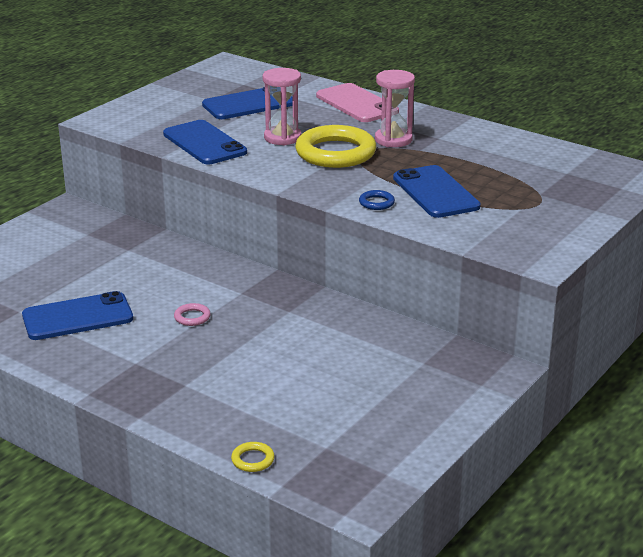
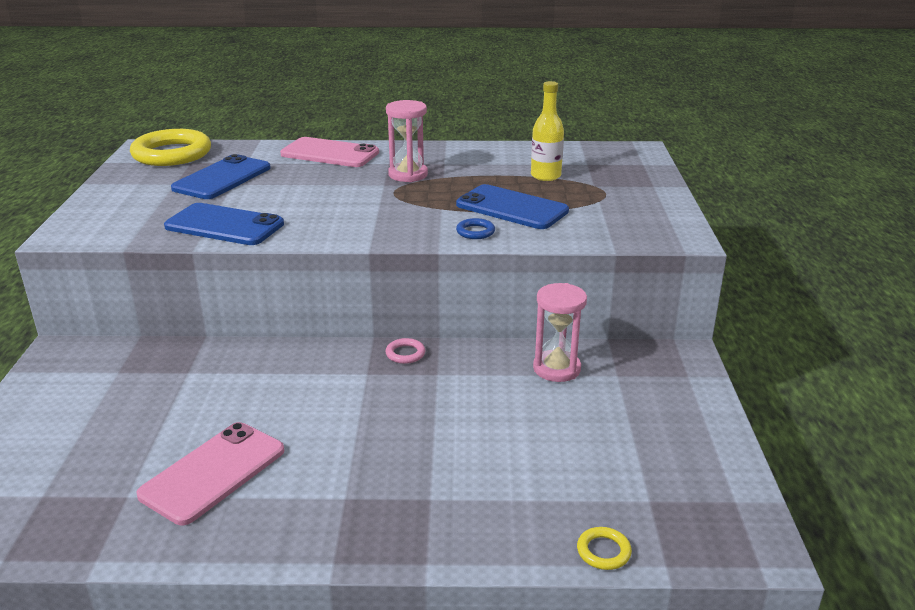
camera: 35 degrees left, 0 degrees up
blue phone [22,291,133,340] -> pink phone [137,422,285,525]
pink ring [174,303,211,326] -> pink ring moved to [386,338,425,364]
pink hourglass [263,68,302,146] -> pink hourglass moved to [533,283,587,382]
yellow ring [296,125,376,168] -> yellow ring moved to [130,129,211,166]
none -> yellow bottle [531,81,564,181]

